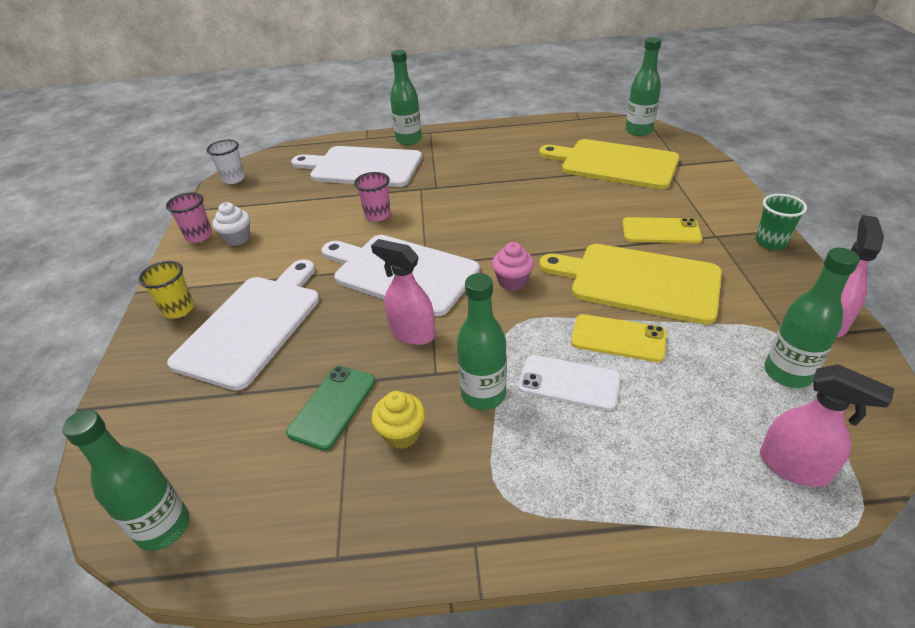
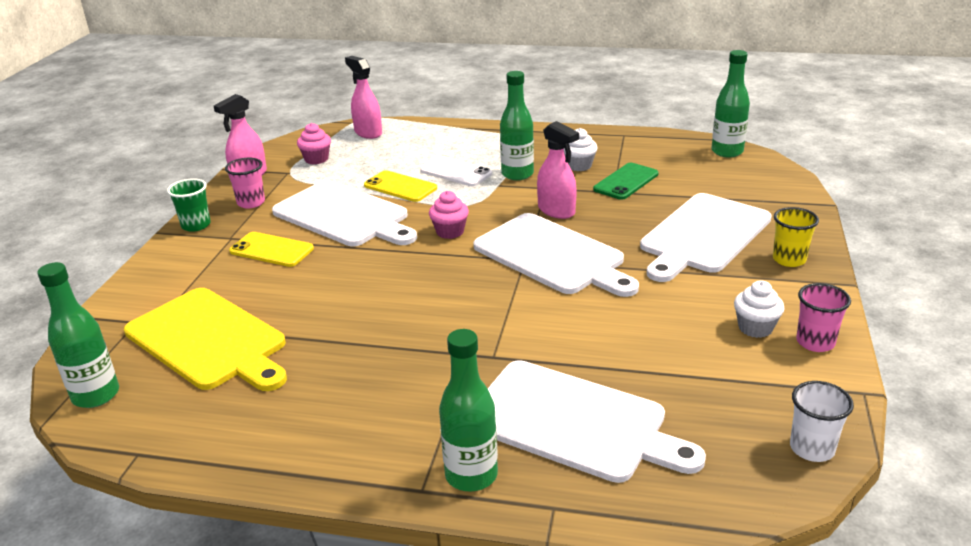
camera: 165 degrees left, 10 degrees down
pink cup [354,172,391,222] -> pink cup moved to [225,158,265,208]
yellow cupcake [371,391,425,449] -> white cupcake [564,128,598,171]
yellow cutting board [539,244,722,325] -> white cutting board [272,180,417,246]
green bottle [764,248,860,388] -> pink cupcake [297,123,331,164]

